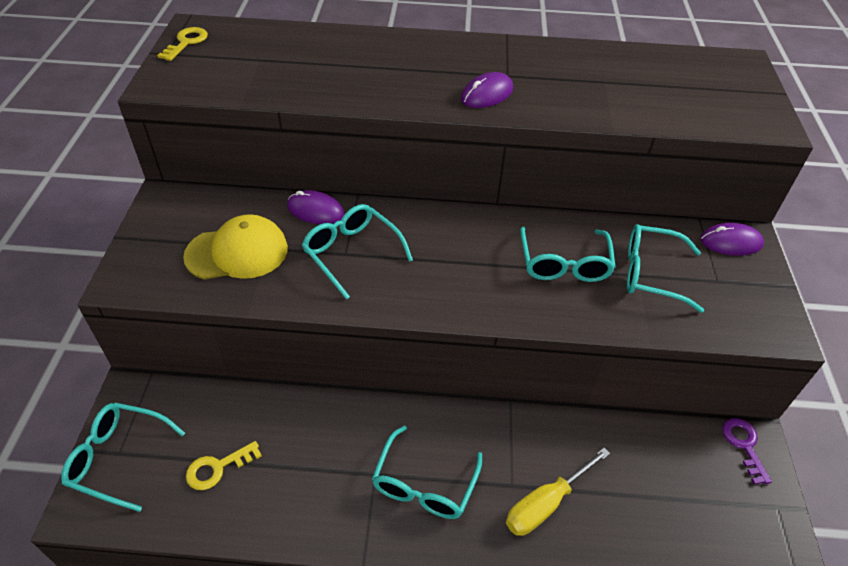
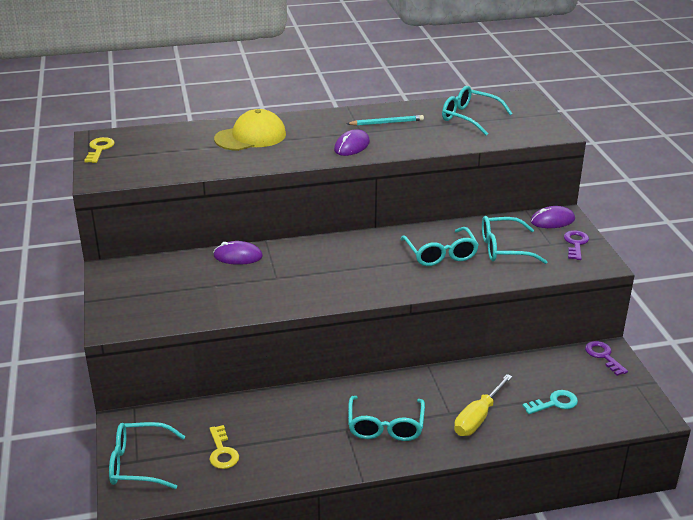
camera: 15 degrees left, 15 degrees down
yellow cap [183,214,288,279] -> yellow cap moved to [214,109,286,151]
yellow key [186,441,262,490] -> yellow key turned 60 degrees counterclockwise [209,425,239,469]
turquoise glasses [302,204,413,299] -> turquoise glasses moved to [442,86,513,135]
none -> turquoise pencil [347,115,424,126]
none -> turquoise key [522,390,578,414]
none -> purple key [564,230,589,260]

